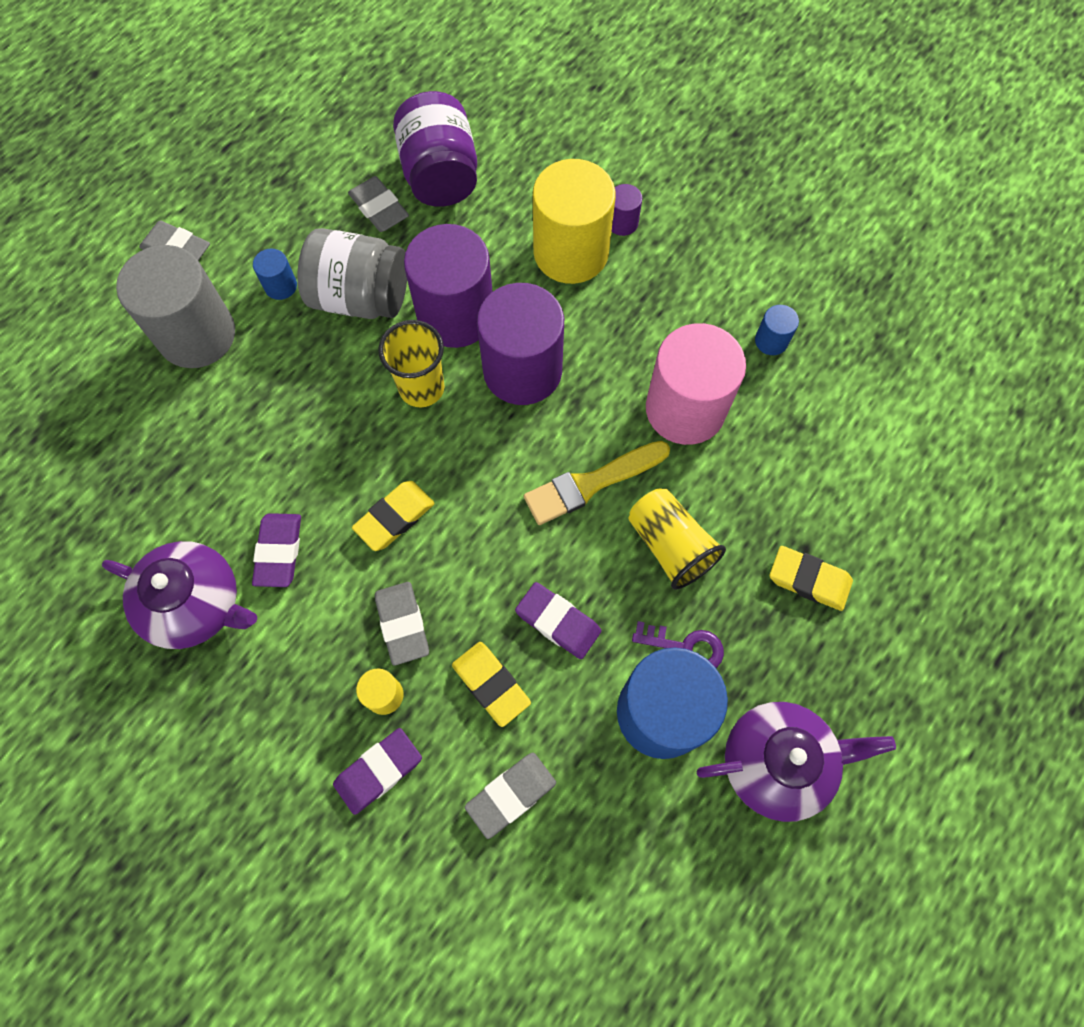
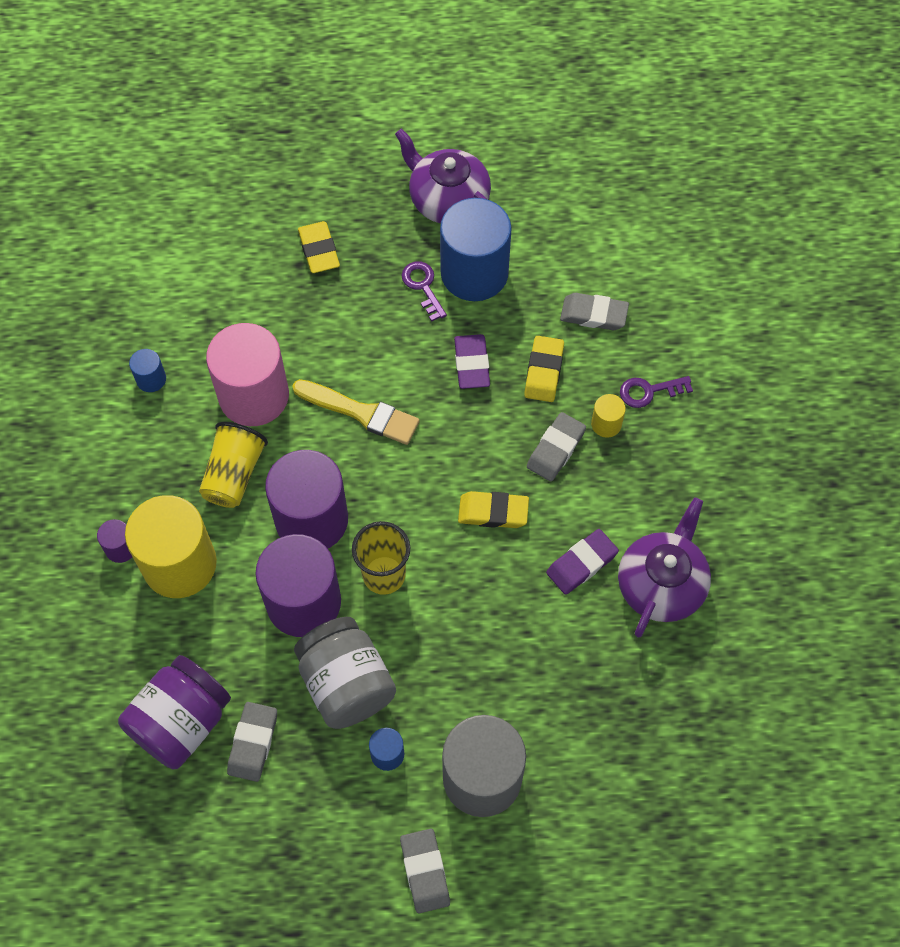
camera: 130 degrees left, 5 degrees down
purple teapot [102,541,257,649] -> purple teapot turned 45 degrees clockwise [618,497,711,638]
purple eraser [333,728,422,815] -> purple key [620,376,693,408]
yellow cup [629,488,726,590] -> yellow cup moved to [199,422,268,508]

